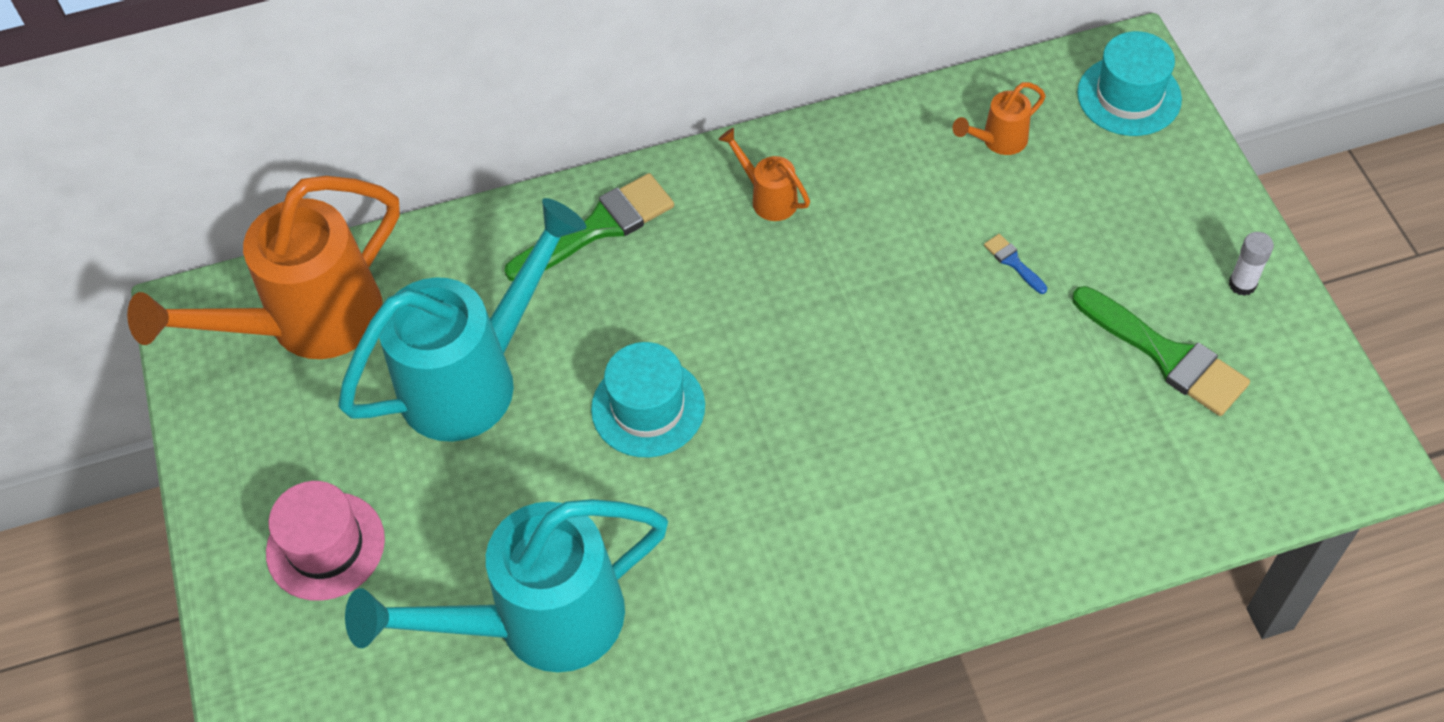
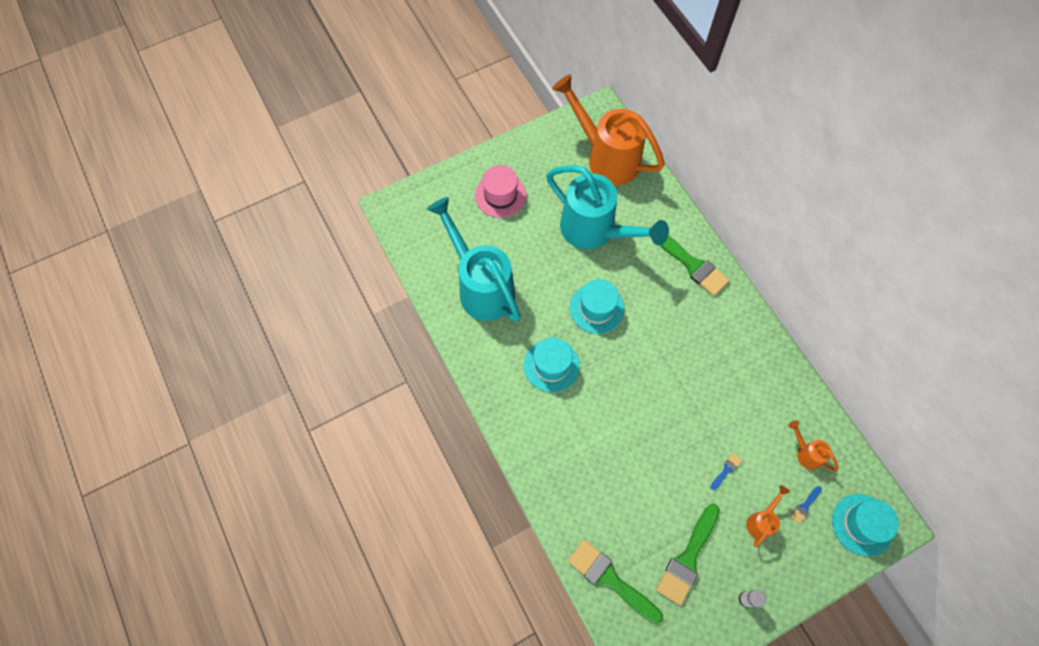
camera: 75 degrees right, 10 degrees up
orange watering can [718,128,810,221] -> orange watering can moved to [746,485,790,547]
none -> turquoise hat [524,337,580,392]
none -> green brush [568,539,663,624]
none -> blue brush [790,486,822,524]

